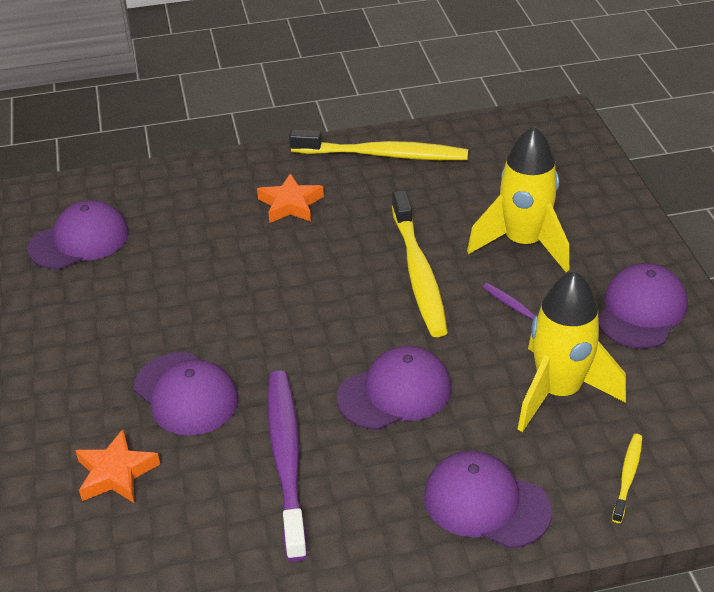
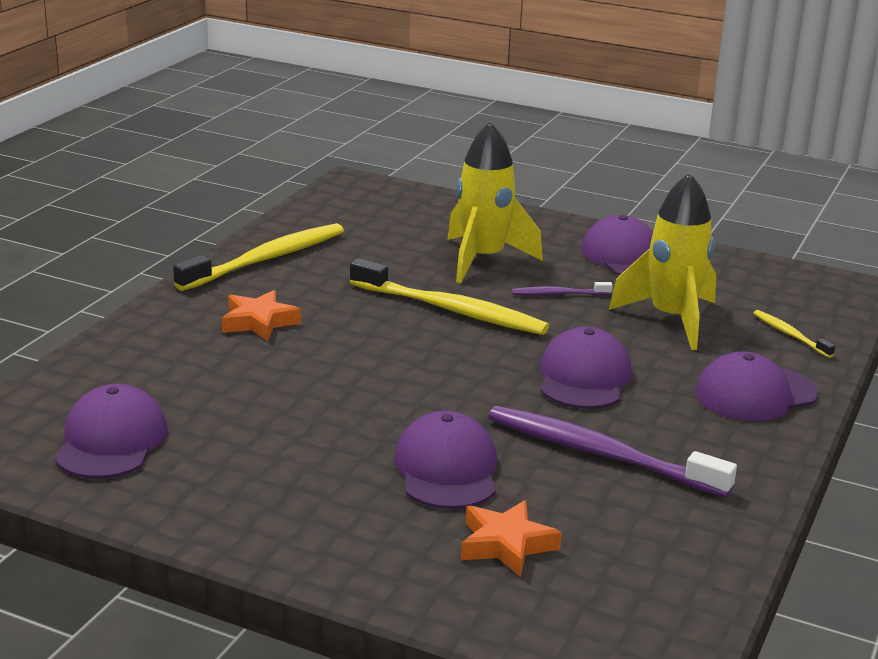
camera: 55 degrees left, 15 degrees down
purple cap [134,352,238,436] -> purple cap turned 90 degrees counterclockwise [394,411,497,509]

